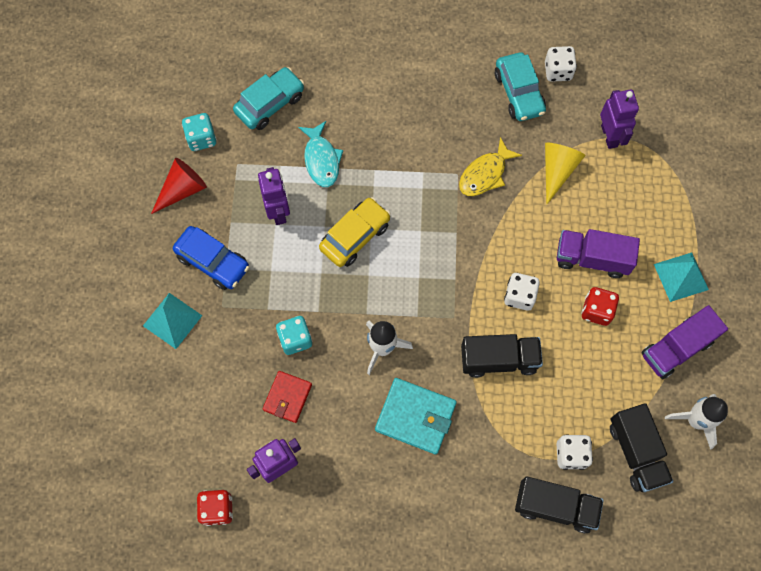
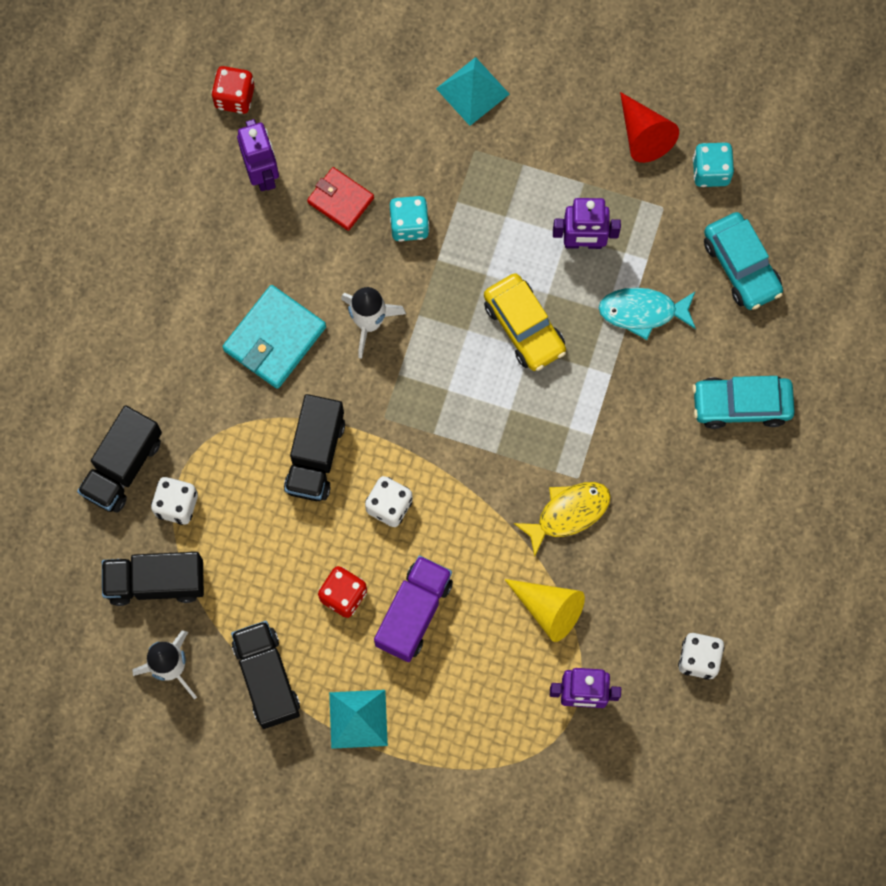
camera: 105 degrees right, 5 degrees up
blue car [173,226,249,290] -> none
yellow fish [459,137,522,196] -> yellow fish turned 90 degrees clockwise [514,482,611,557]
turquoise car [495,52,546,121] -> turquoise car moved to [692,376,795,429]
purple truck [641,305,728,379] -> black truck [231,621,300,729]

